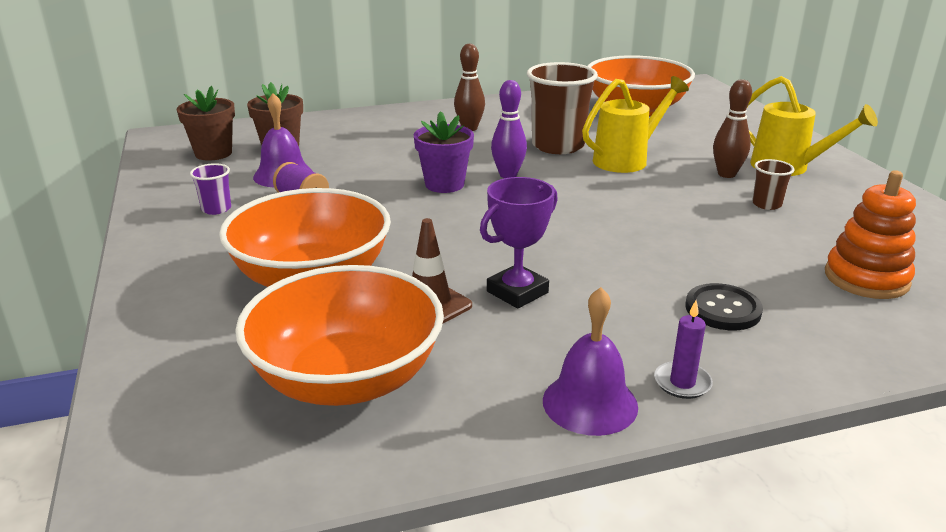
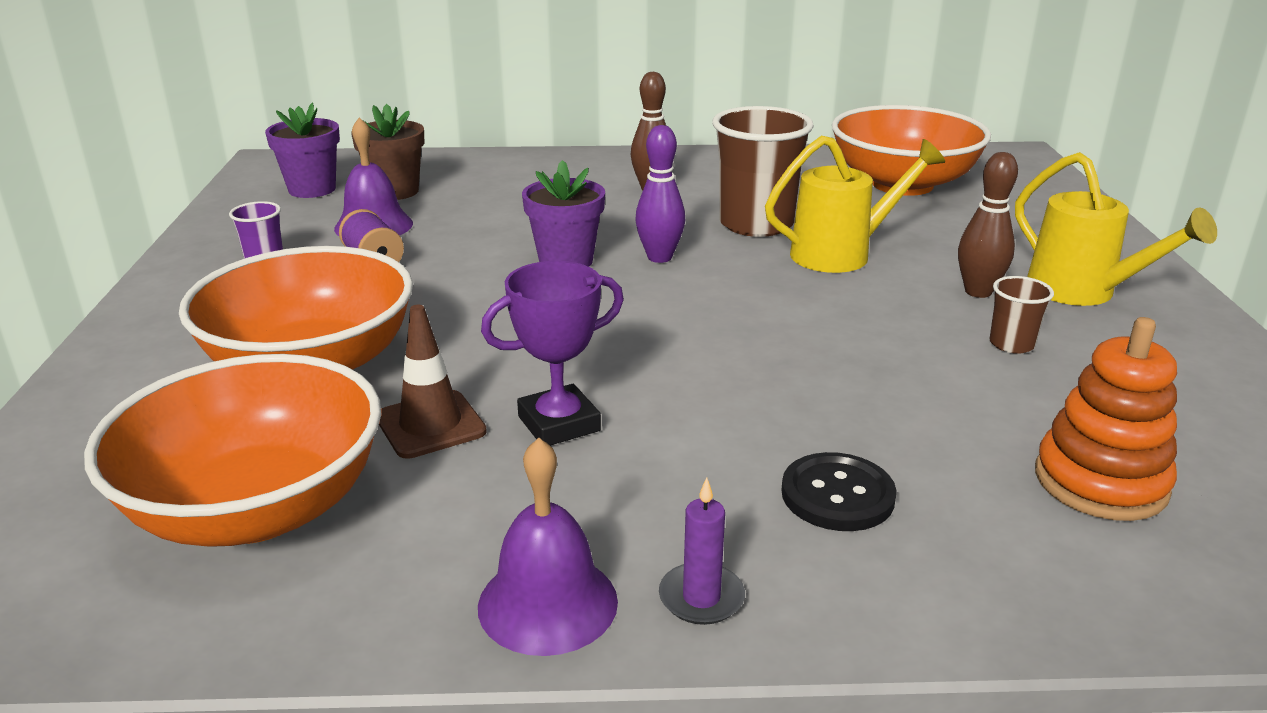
camera: 15 degrees right, 0 degrees up
brown flower pot [177,86,235,161] -> purple flower pot [265,103,340,198]

